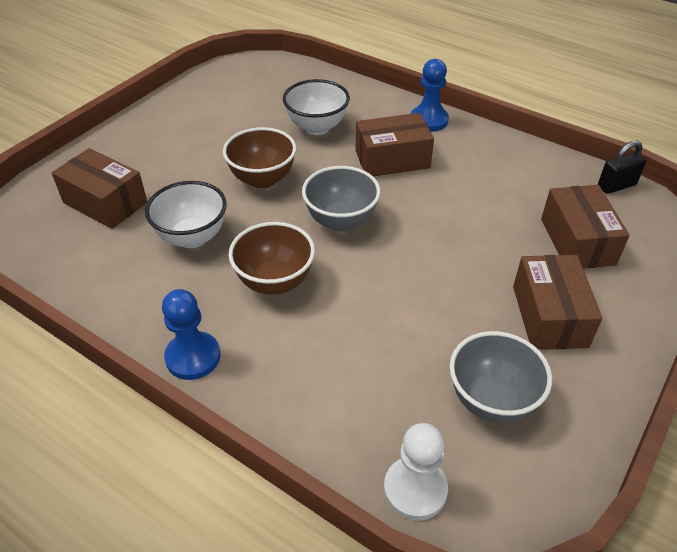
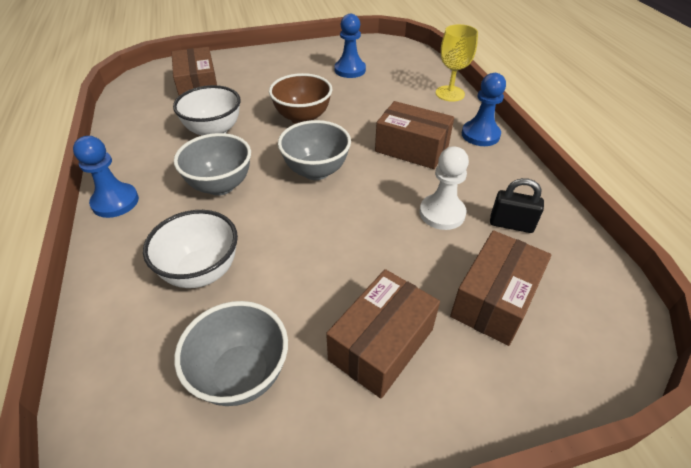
camera: 40 degrees right, 0 degrees up
brown bowl [228,222,315,295] -> grey bowl [174,133,251,196]
white bowl [283,79,350,135] -> white bowl moved to [143,210,238,288]
white pawn [384,423,448,521] -> white pawn moved to [420,147,469,230]
black padlock [598,141,646,194] -> black padlock moved to [490,178,544,233]
none -> blue pawn [334,14,366,78]
none -> yellow goblet [436,24,478,102]

